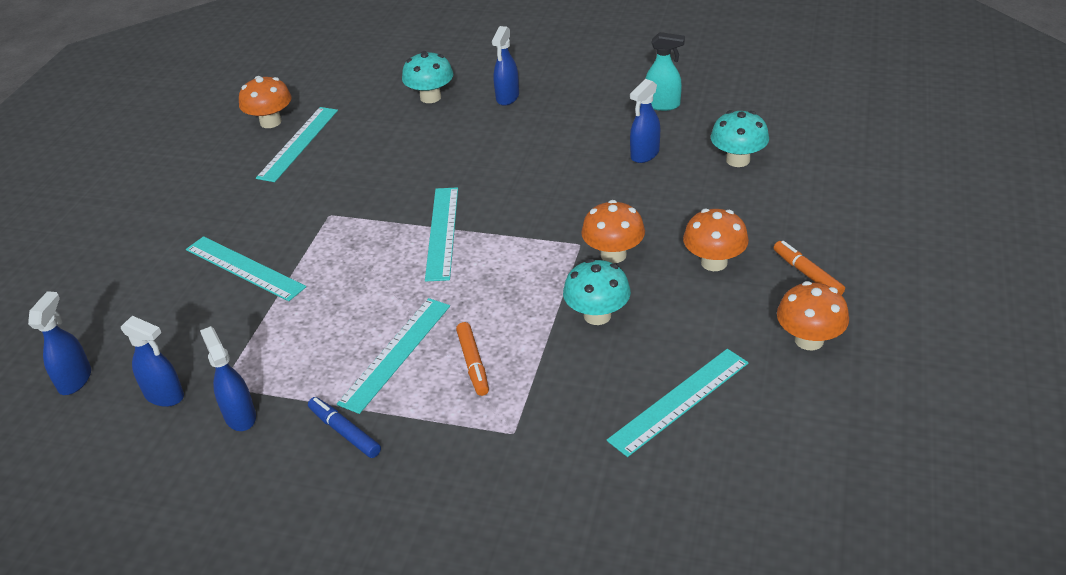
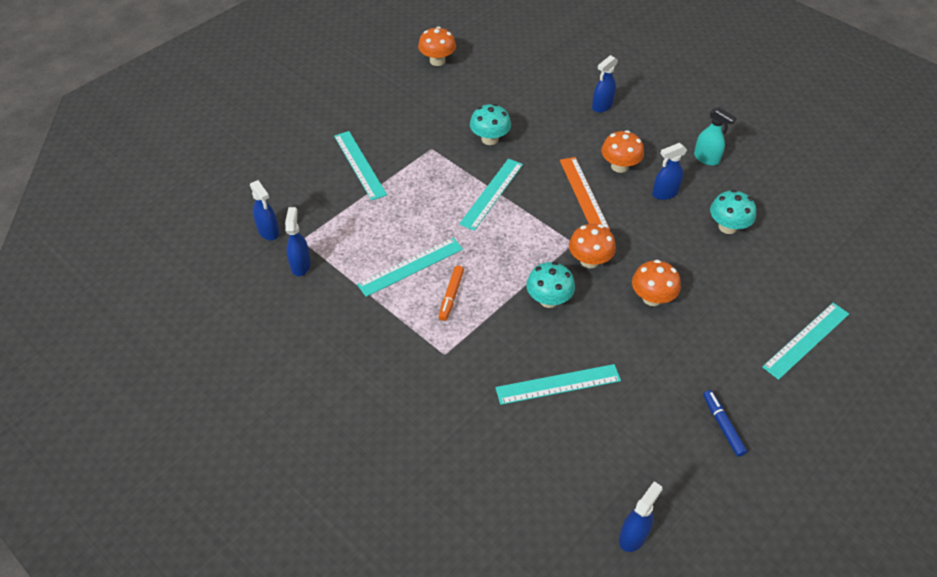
camera: 25 degrees right, 10 degrees up
blue spray bottle [28,291,91,395] -> blue spray bottle moved to [619,481,662,552]
turquoise ruler [256,107,338,182] -> turquoise ruler moved to [762,303,849,380]
blue marker [308,397,381,458] -> blue marker moved to [703,390,747,457]
turquoise mushroom [402,51,454,103] -> turquoise mushroom moved to [470,104,511,145]
orange marker [774,241,845,295] -> none
orange mushroom [777,281,849,350] -> orange mushroom moved to [601,130,644,173]
none -> orange ruler [560,157,610,231]

